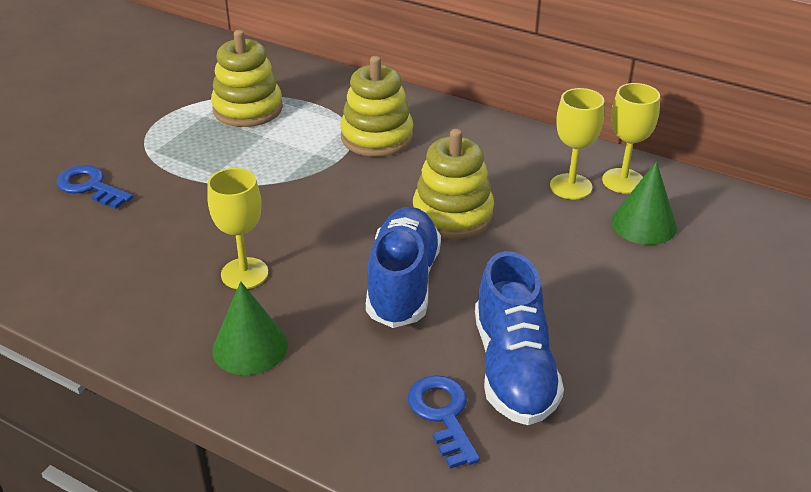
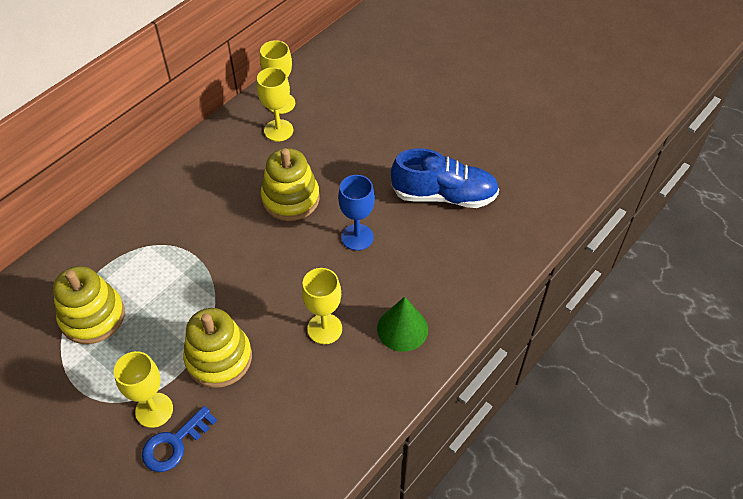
camera: 80 degrees left, 15 degrees up
yellow stacking toy [340,56,413,157] -> yellow stacking toy moved to [183,308,252,388]
blue shoe [366,207,441,328] -> blue goblet [338,175,375,251]
blue key [408,375,480,469] -> none
green cone [611,161,677,245] -> none
none -> yellow goblet [114,351,173,428]

